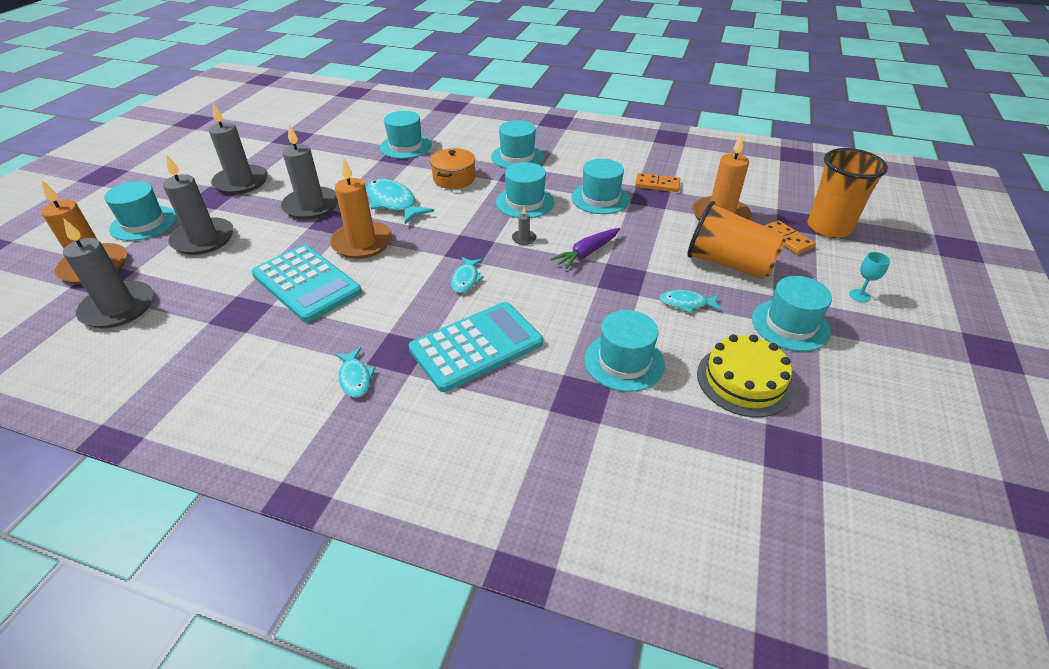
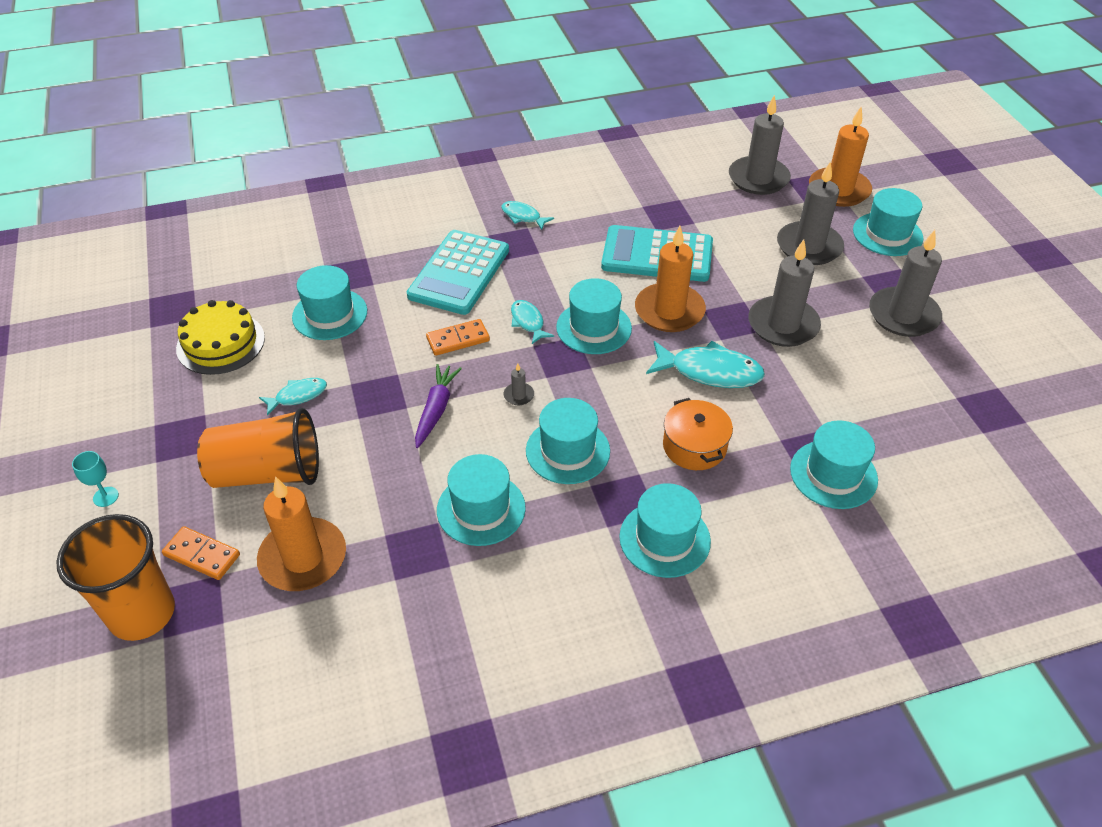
camera: 145 degrees right, 5 degrees up
orange domino [635,173,680,192] -> orange domino moved to [426,319,490,356]
turquoise hat [752,276,832,351] -> turquoise hat moved to [556,278,632,354]

